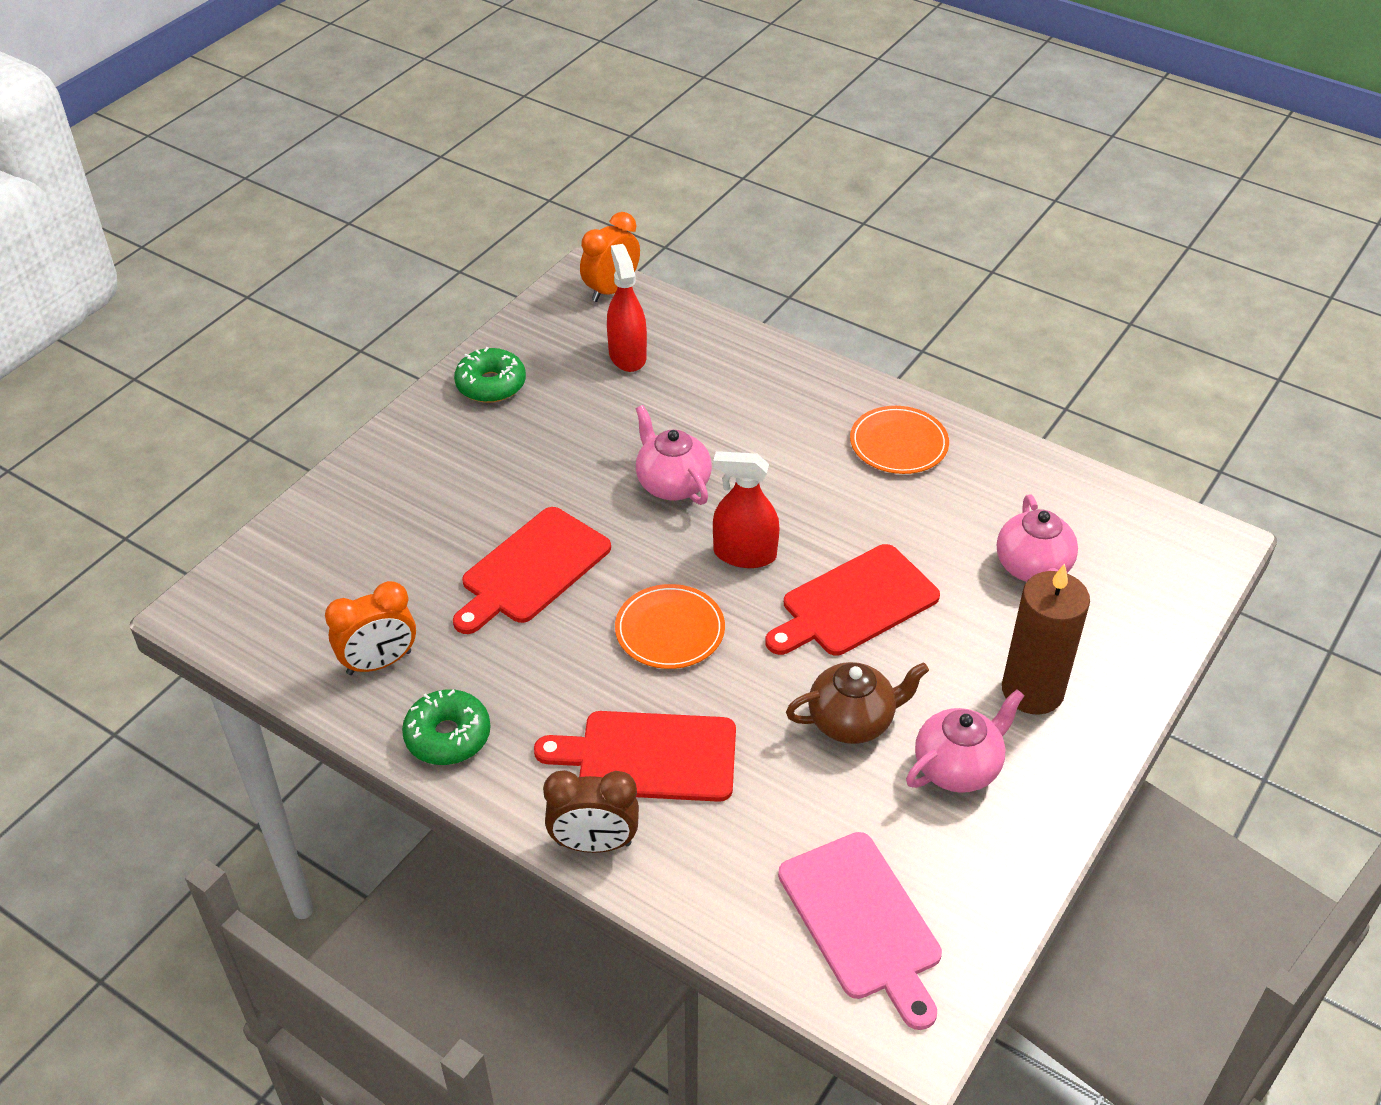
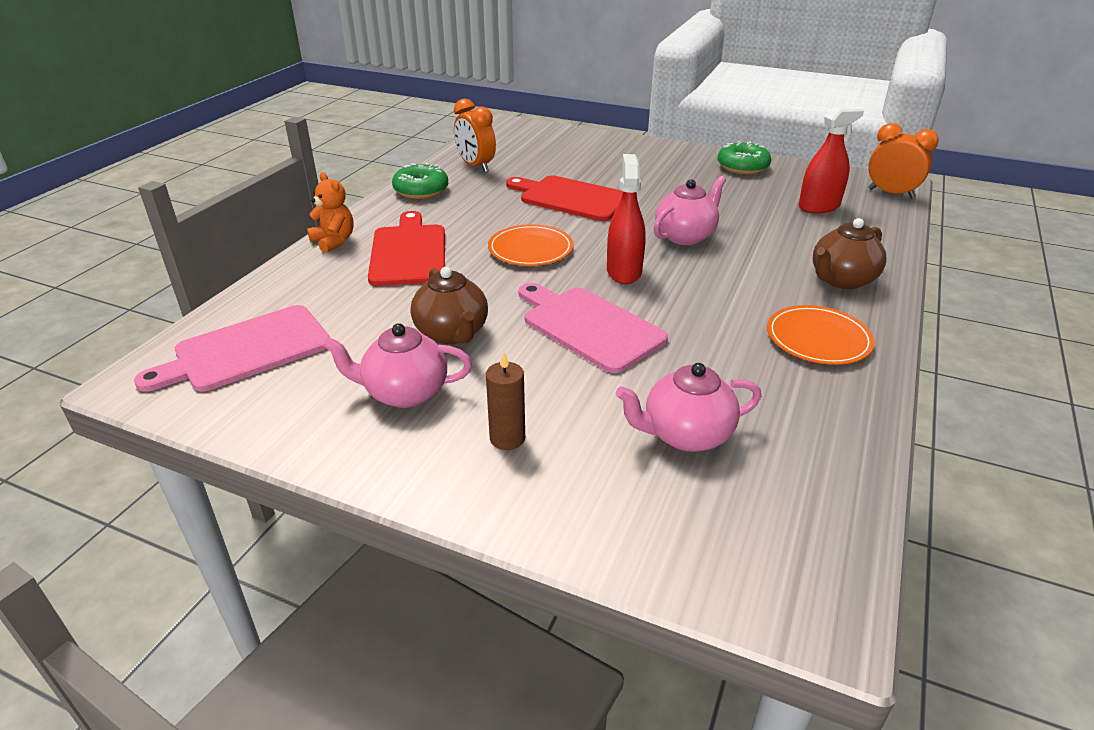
camera: 80 degrees right, 10 degrees down
brown clock [543,770,639,853] -> orange teddy bear [307,172,354,253]
red cutting board [765,544,940,656] -> pink cutting board [518,283,668,373]
pink teapot [906,689,1024,793] -> pink teapot turned 135 degrees clockwise [322,323,472,408]
brown candle [1002,563,1090,715] -> brown candle [486,352,525,450], size x0.54
none -> brown teapot [813,218,887,289]

